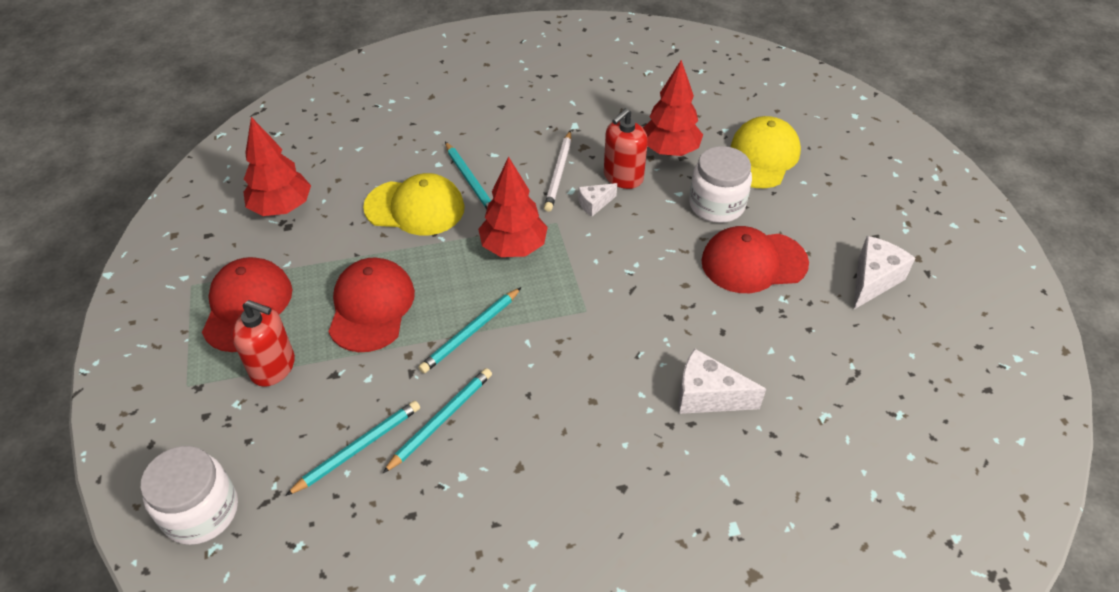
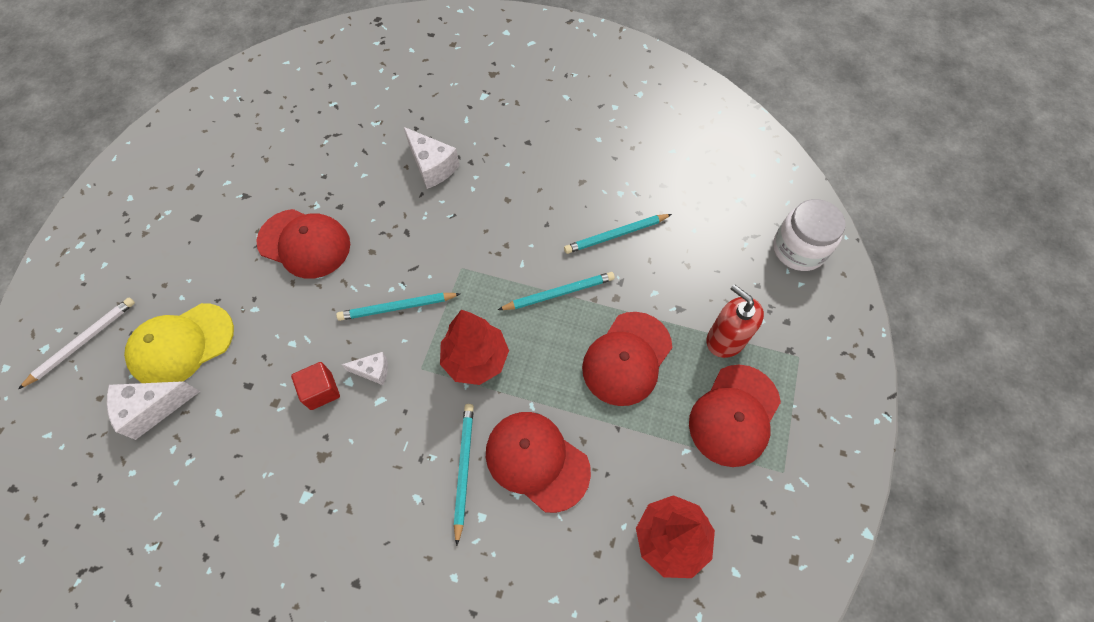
camera: 150 degrees left, 15 degrees up
turquoise pencil [285,401,420,496] -> turquoise pencil moved to [336,293,460,321]
yellow cap [363,173,465,235] -> red cap [486,412,591,513]
white pencil [544,131,571,212] -> white pencil moved to [18,298,135,389]
red soap dispenser [604,108,647,189] -> red cube [291,362,340,410]
red tree [643,60,703,156] -> none
white jar [689,146,752,223] -> none
white cheese [854,236,915,309] -> white cheese moved to [107,381,200,440]

